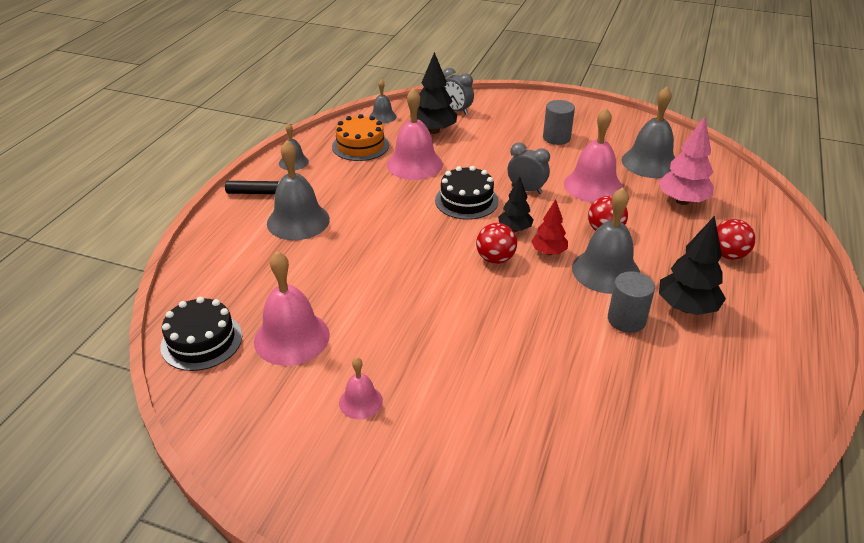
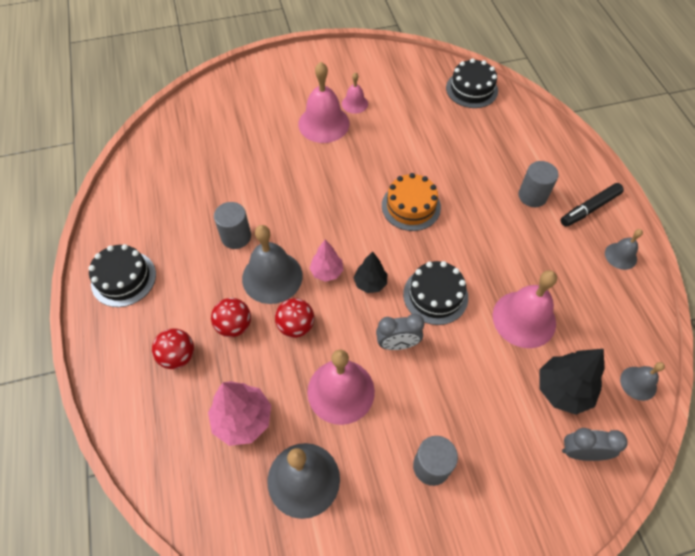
camera: 145 degrees right, 20 degrees up
pink bell [254,251,330,366] -> pink bell moved to [298,62,349,143]
grey bell [267,141,330,240] -> grey cylinder [518,161,559,207]
orange cake [332,114,389,161] -> orange cake moved to [382,173,441,231]
red ball [476,223,517,264] -> red ball moved to [211,298,251,337]
red tree [531,199,568,255] -> pink tree [309,240,343,282]
black tree [659,216,726,315] -> none
none -> black cake [88,244,156,307]

